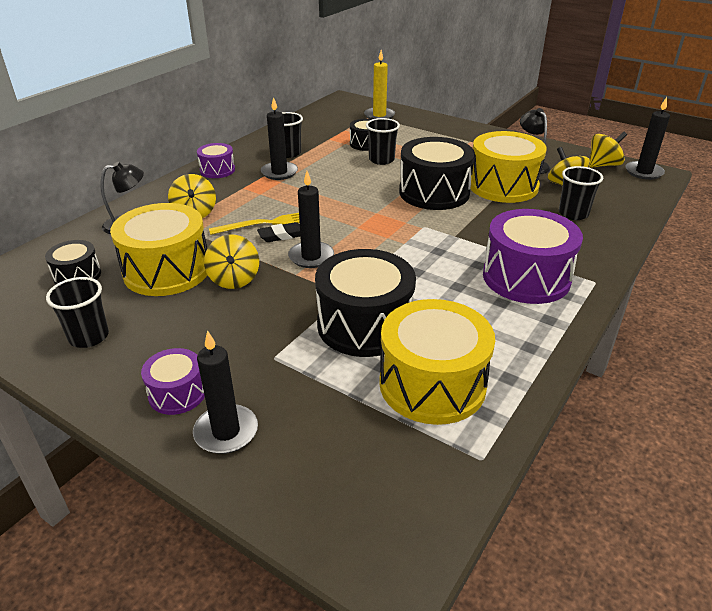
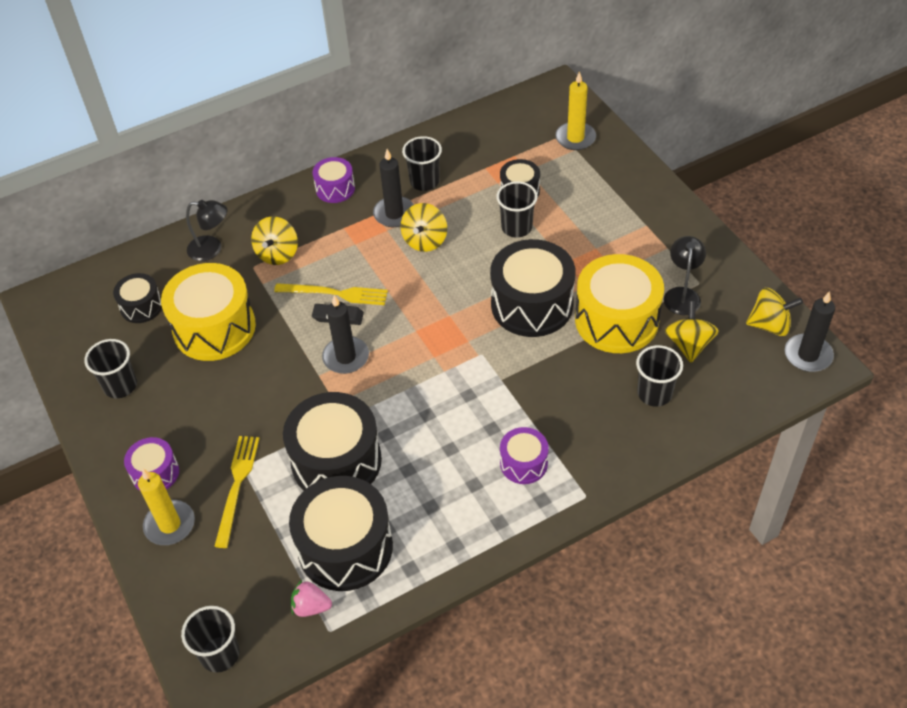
camera: 30 degrees right, 15 degrees up
black candle [193,330,258,454] -> yellow candle [138,469,195,545]
yellow spinning top [204,235,259,289] -> yellow spinning top moved to [401,203,447,252]
yellow drum [379,299,495,425] -> black drum [289,476,393,591]
purple drum [483,209,583,304] -> purple drum [500,427,549,484], size x0.52
none -> black cup [181,606,240,673]
none -> yellow fork [214,436,260,548]
none -> pink strawberry [291,580,332,617]

